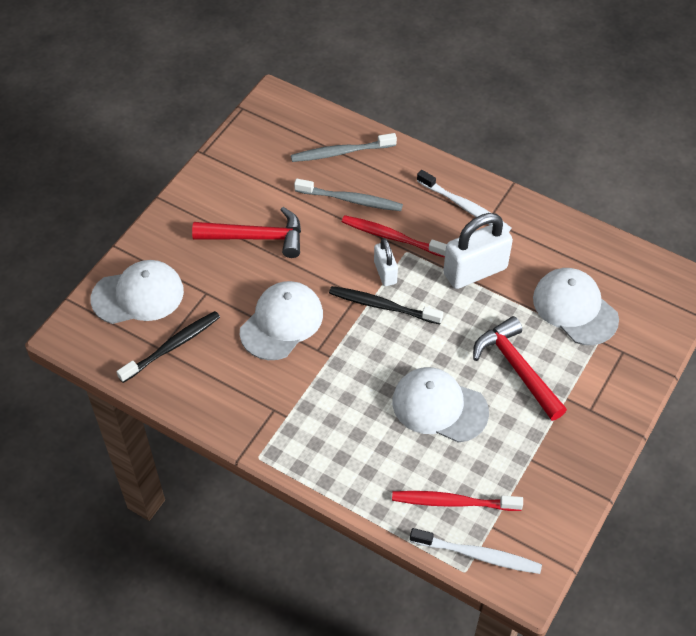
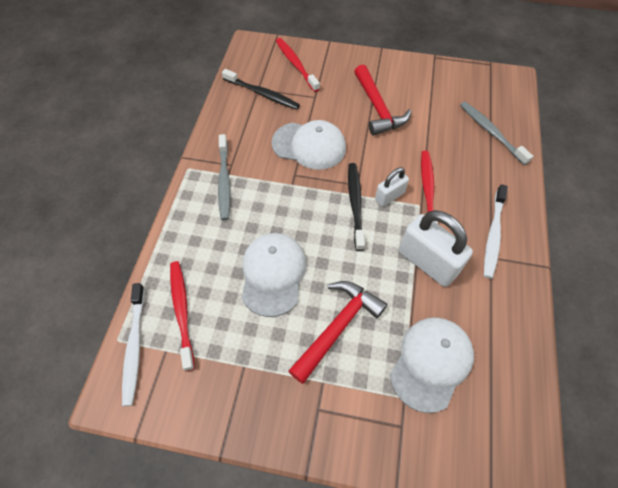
camera: 70 degrees right, 5 degrees up
white cap [91,260,184,324] -> red toothbrush [276,38,320,92]
grey toothbrush [294,179,403,211] -> grey toothbrush moved to [218,134,231,220]

